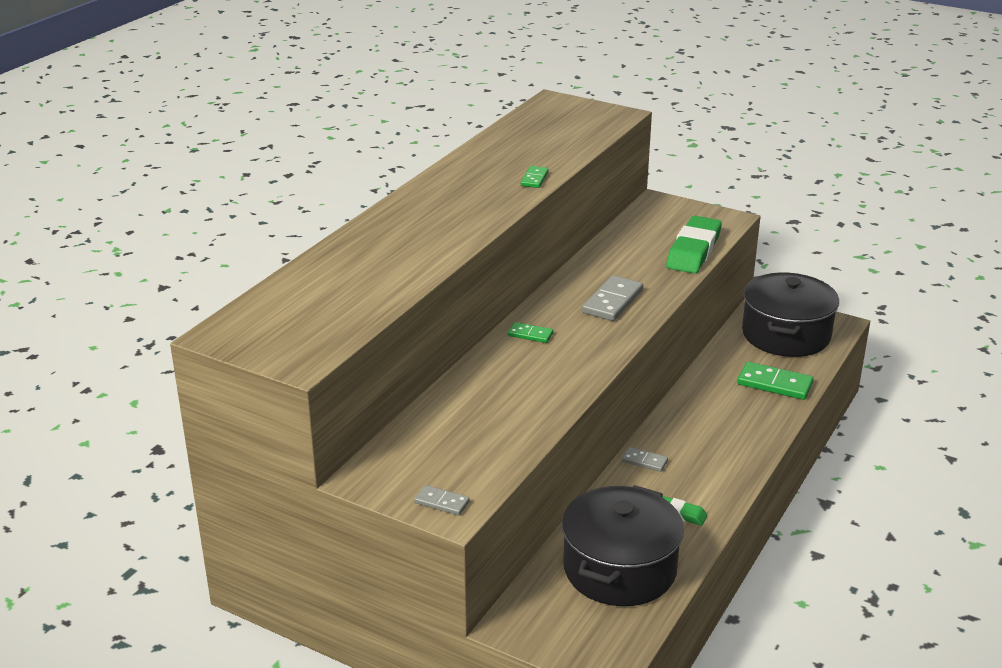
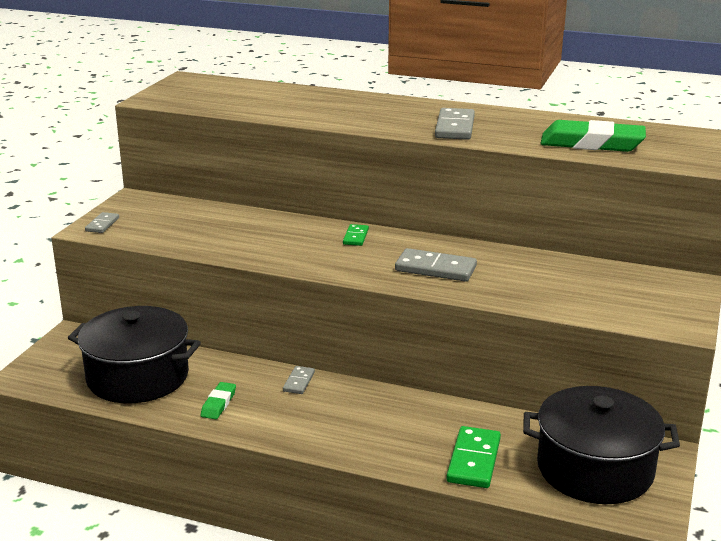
camera: 80 degrees right, 5 degrees down
green domino [521,166,549,188] -> none
green eraser [666,216,722,274] -> green eraser moved to [541,120,646,152]
none -> grey domino [435,108,475,140]

